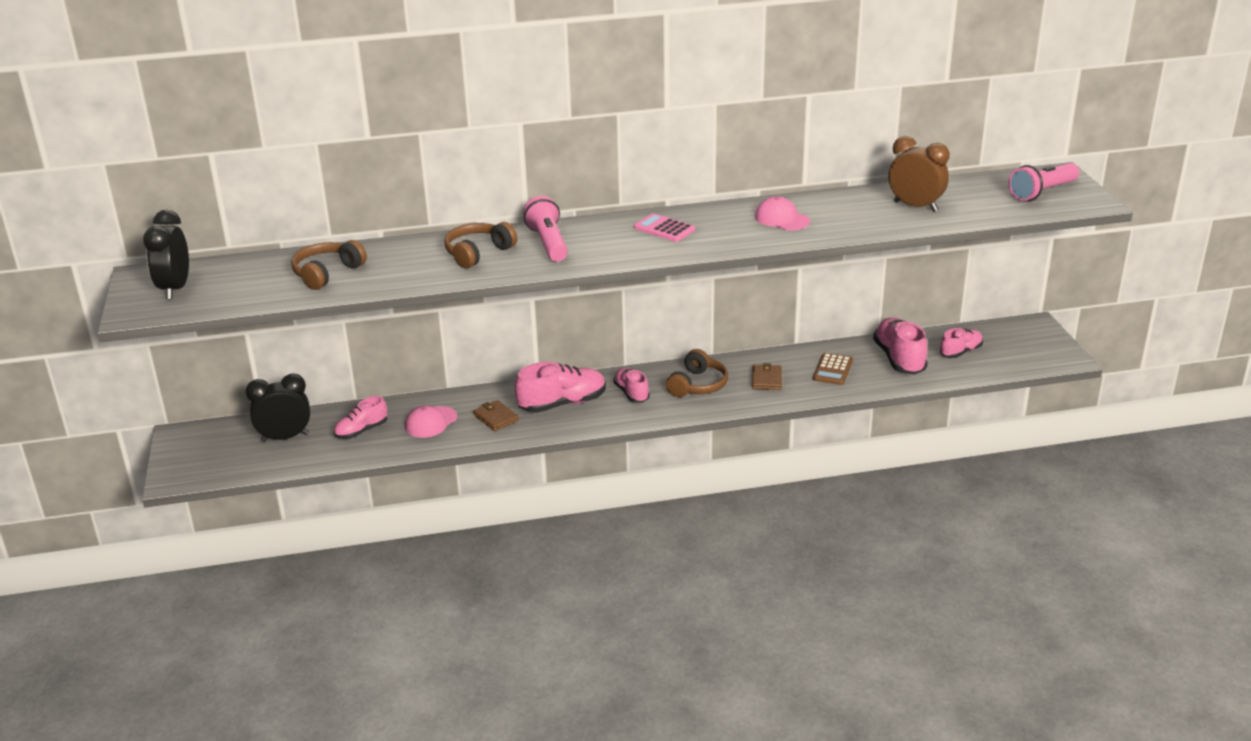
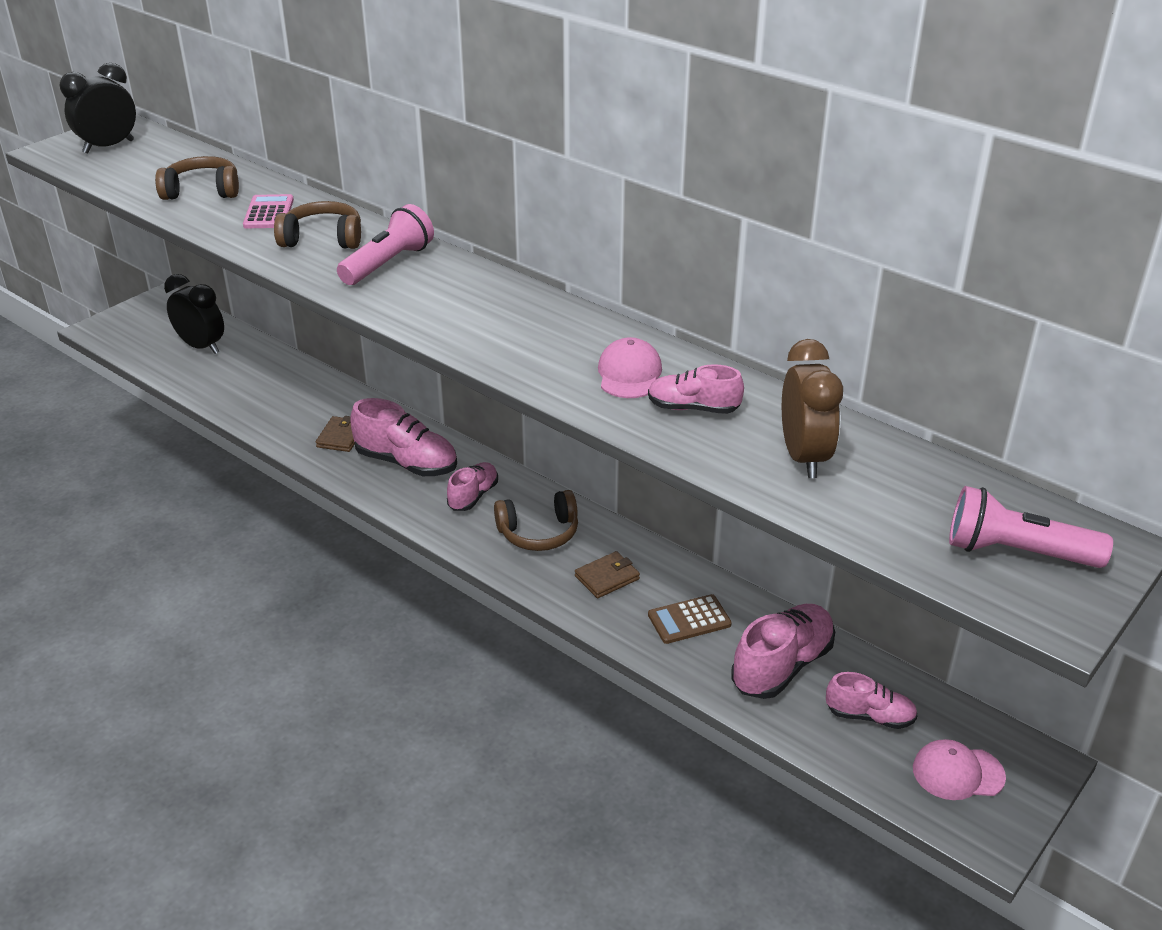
camera: 50 degrees right, 5 degrees up
pink shoe [334,396,387,439] -> pink shoe moved to [648,364,744,414]
pink cap [405,405,457,438] -> pink cap moved to [913,739,1006,800]
pink calculator [634,213,695,242] -> pink calculator moved to [243,194,294,228]

